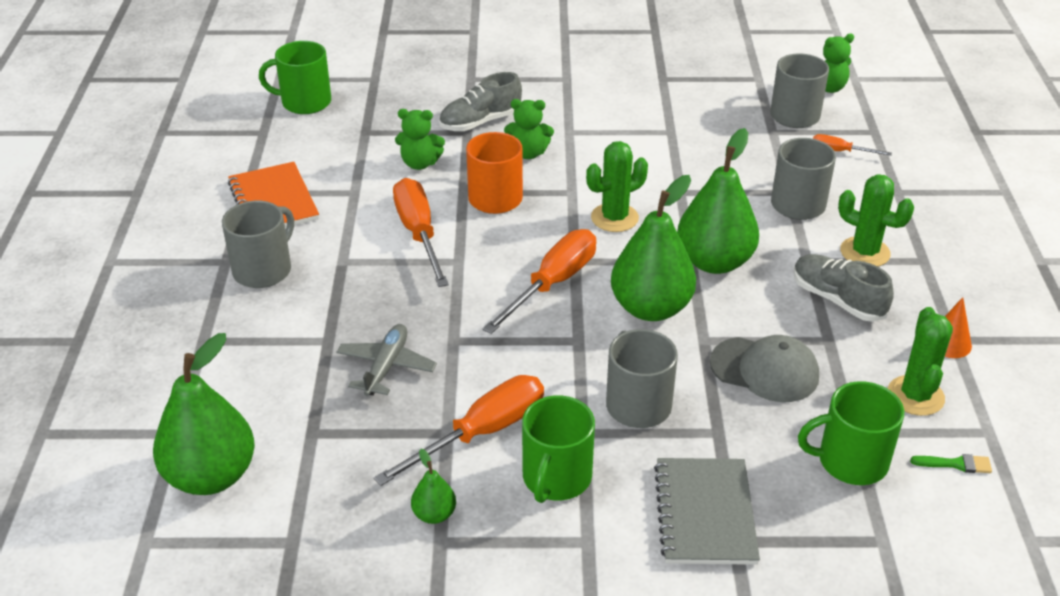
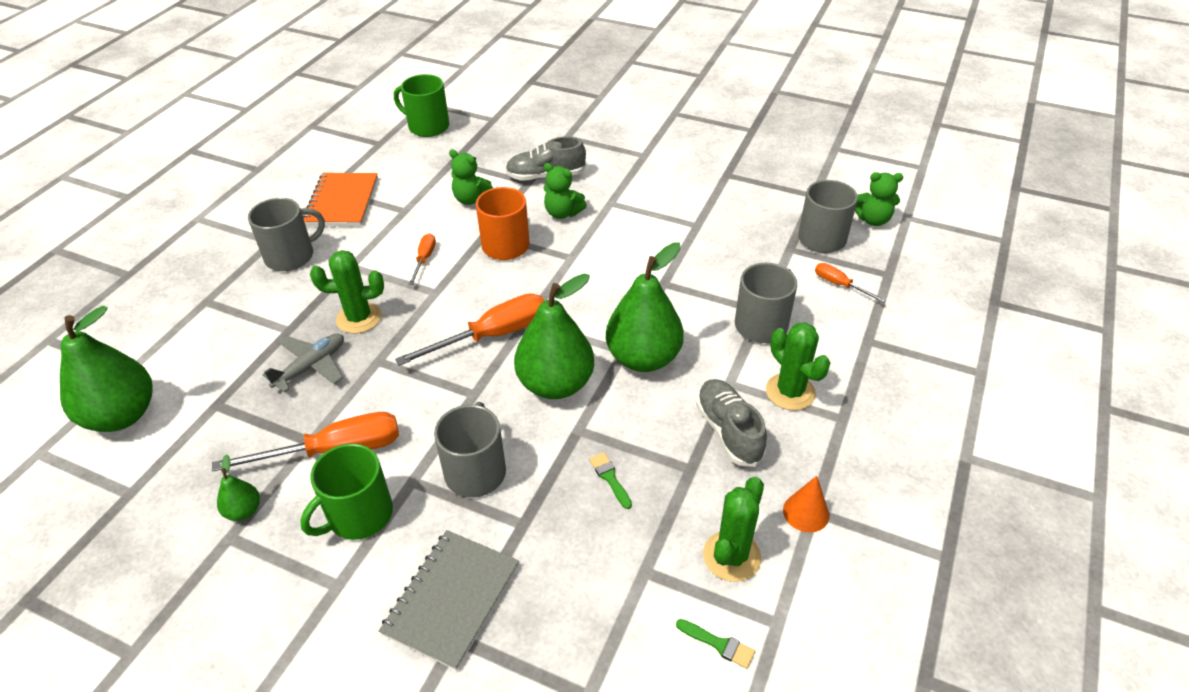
camera: 25 degrees right, 5 degrees up
orange screwdriver [393,178,449,287] -> orange screwdriver [409,234,436,285], size x0.51
green cactus [586,141,648,232] -> green cactus moved to [310,250,384,333]
grey cap [710,335,819,402] -> green brush [589,452,632,509]
green mug [798,381,904,485] -> none

